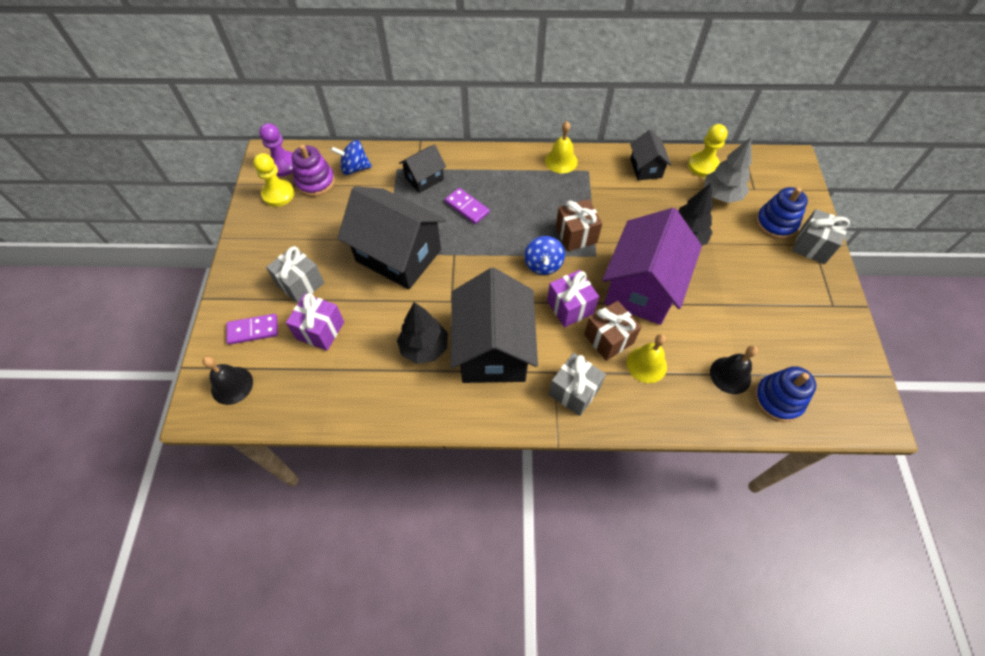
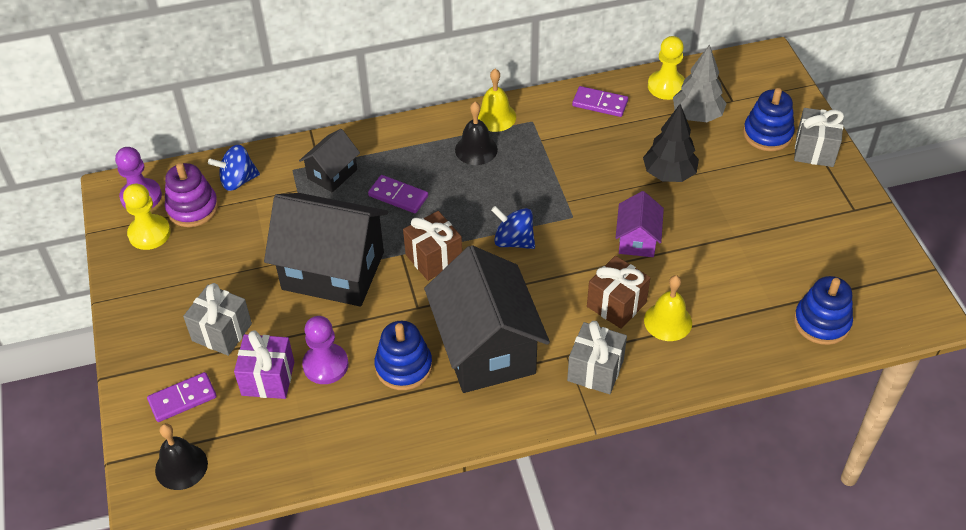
camera: 15 degrees left, 10 degrees down
black tree [397,302,448,364] -> blue stacking toy [374,321,432,390]
blue spinning top [524,236,565,275] -> blue spinning top turned 135 degrees clockwise [491,206,535,249]
purple gift [547,270,599,327] -> none
brown gift [556,199,602,251] -> brown gift moved to [403,211,462,281]
purple house [602,208,702,325] -> purple house [616,191,664,257], size x0.49
black house [630,130,671,180] -> purple domino [572,86,628,117]
black bell [710,345,758,394] -> black bell moved to [455,102,498,165]
none -> purple pawn [302,316,349,384]

